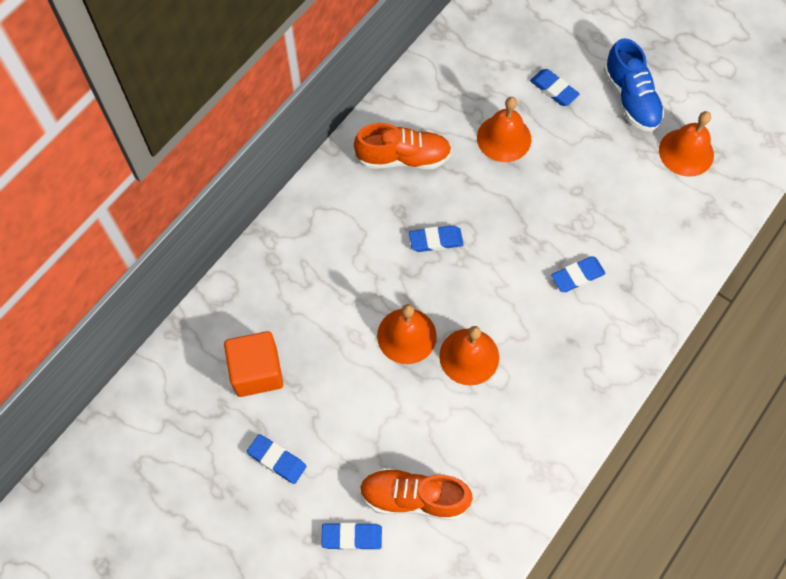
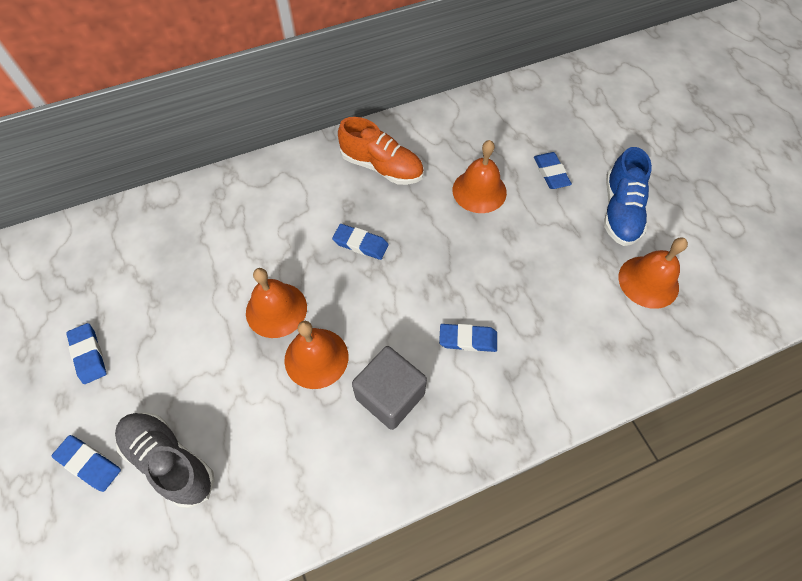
camera: 30 degrees right, 5 degrees down
orange cube [224,331,283,397] -> none
orange shoe [360,468,473,521] -> grey shoe [115,412,215,508]
none -> grey cube [352,346,427,430]

